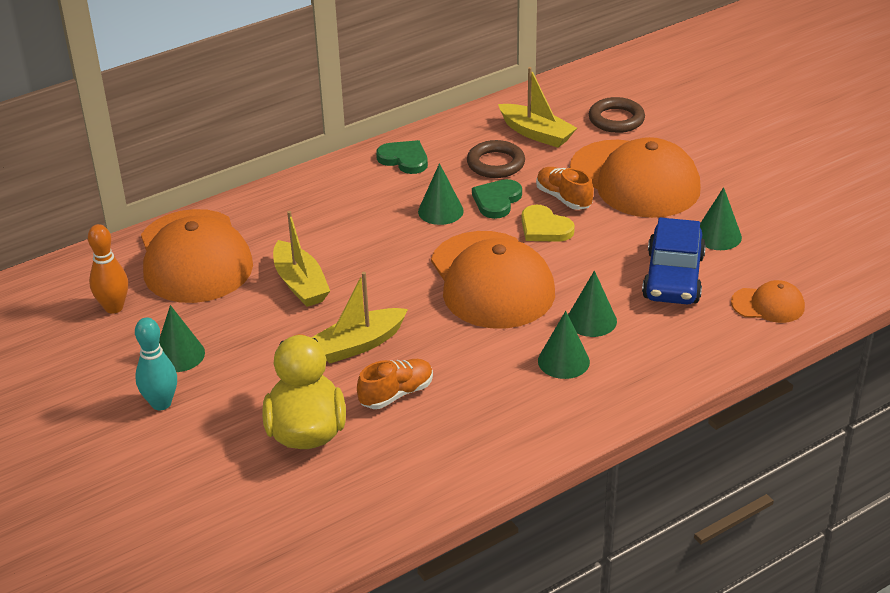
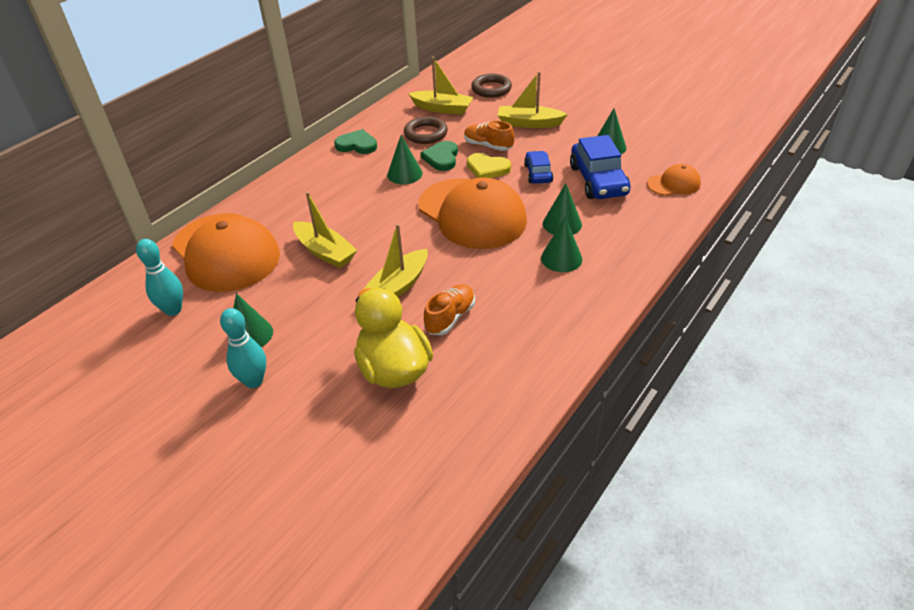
camera: 20 degrees left, 5 degrees up
orange bowling pin [88,224,128,314] -> turquoise bowling pin [136,239,183,316]
orange cap [570,137,701,218] -> yellow boat [497,71,568,128]
none -> blue car [524,151,553,184]

